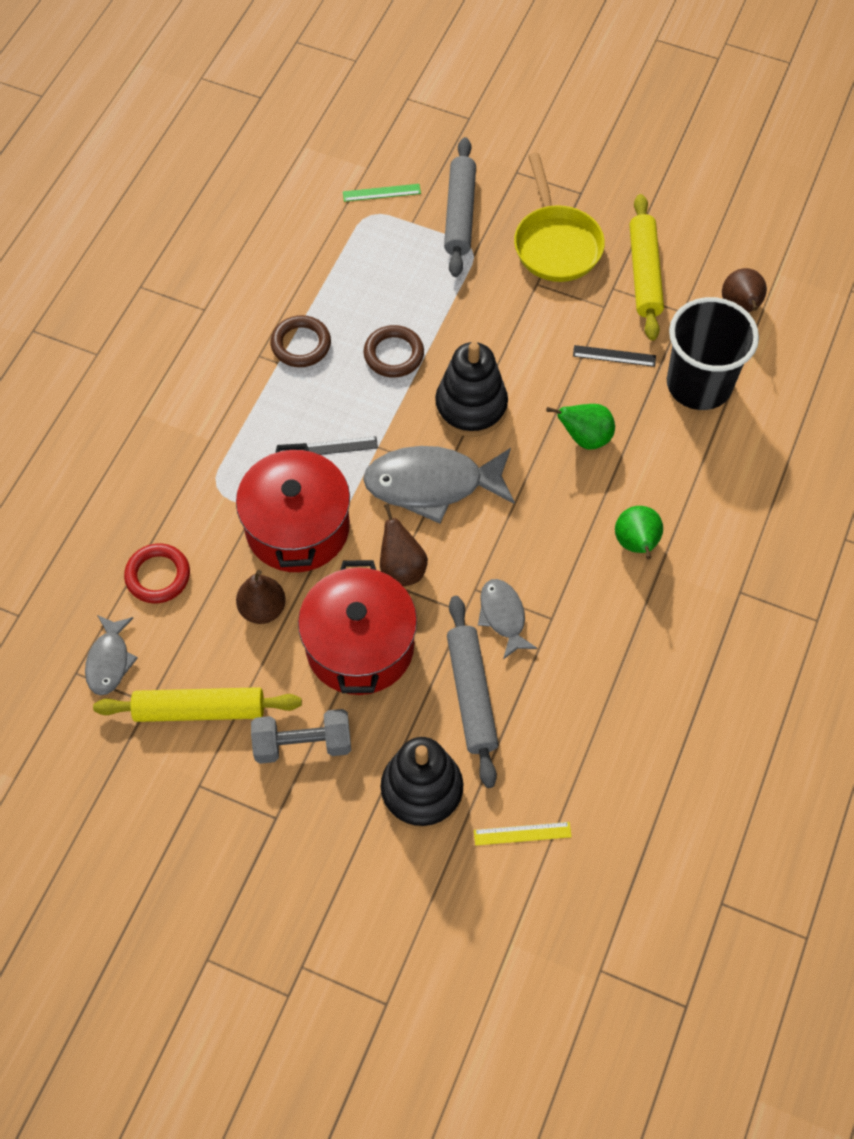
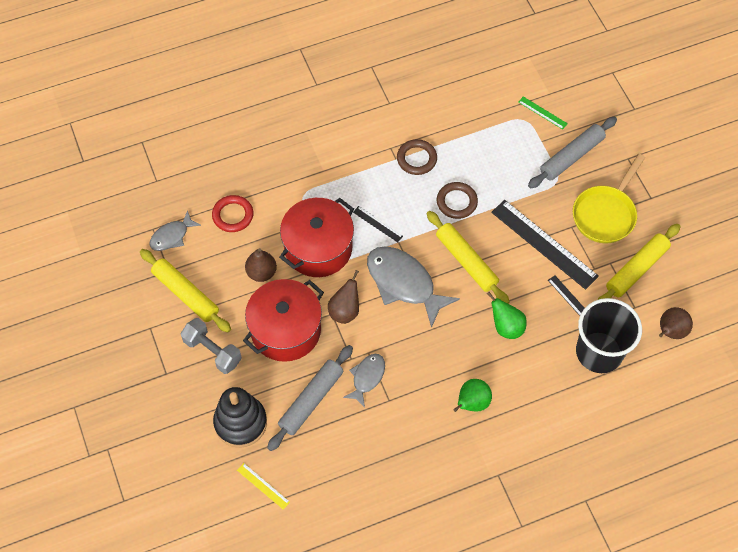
camera: 45 degrees right, 0 degrees up
black stacking toy [435,342,508,437] -> yellow rolling pin [427,211,510,304]
none -> black ruler [491,200,599,290]

